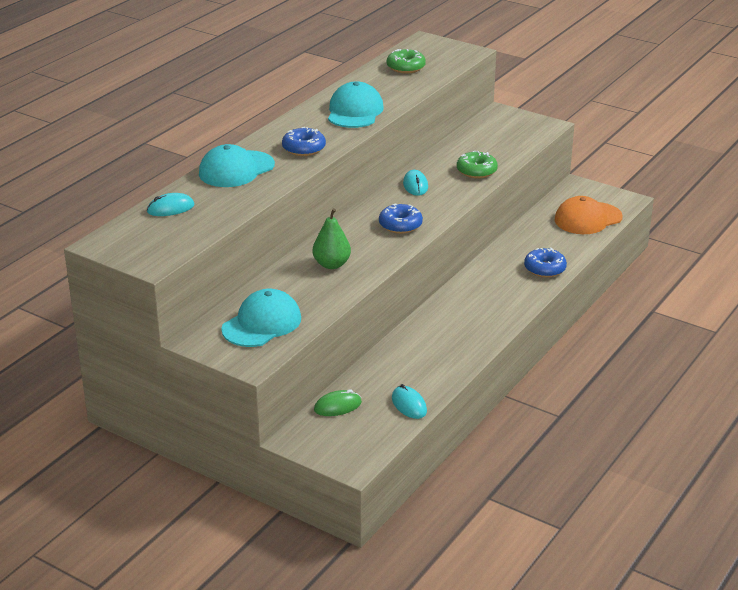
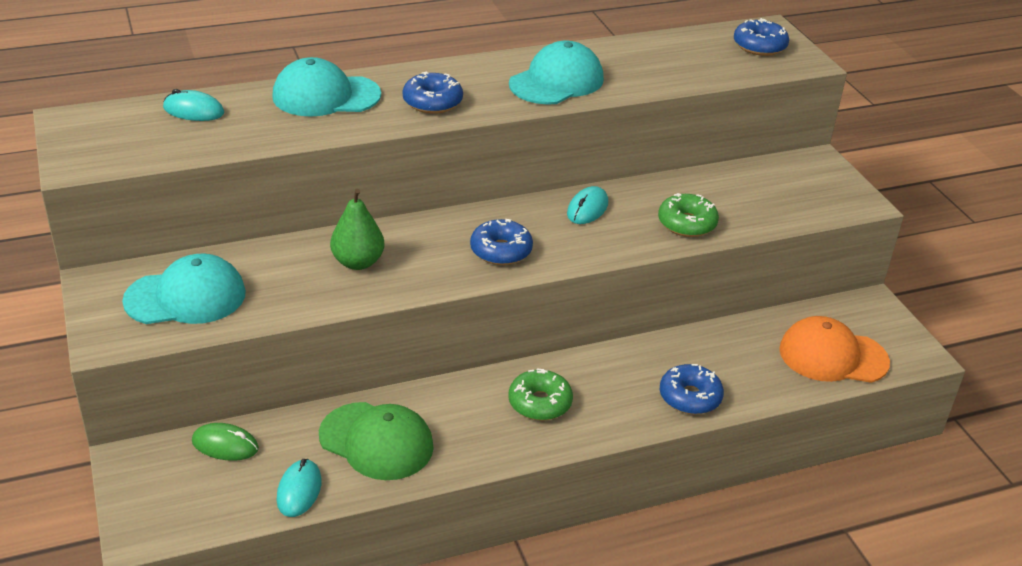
camera: 35 degrees right, 5 degrees up
green donut [387,49,426,73] -> green donut moved to [509,369,573,420]
none -> green cap [319,402,434,480]
none -> blue donut [734,18,789,56]

